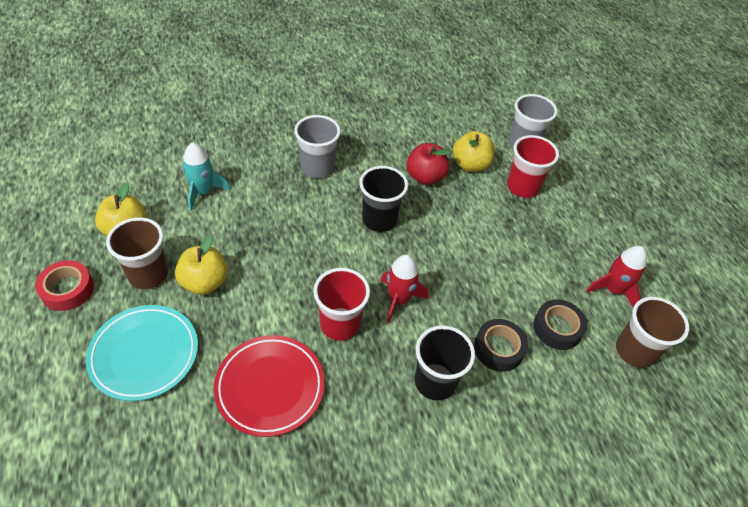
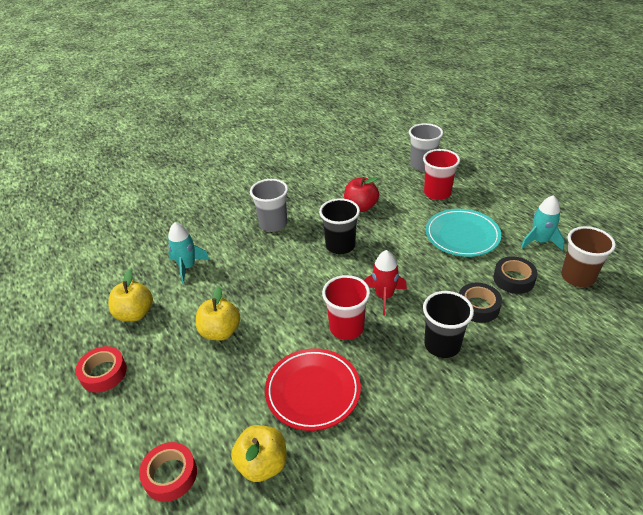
camera: 10 degrees left, 10 degrees down
turquoise plate [86,305,198,401] -> turquoise plate moved to [426,209,501,257]
brown cup [106,217,168,289] -> none
yellow apple [453,131,494,172] -> yellow apple moved to [231,425,287,482]
red rocket [586,246,647,308] -> turquoise rocket [521,195,565,251]
none -> red tape [139,442,197,502]

